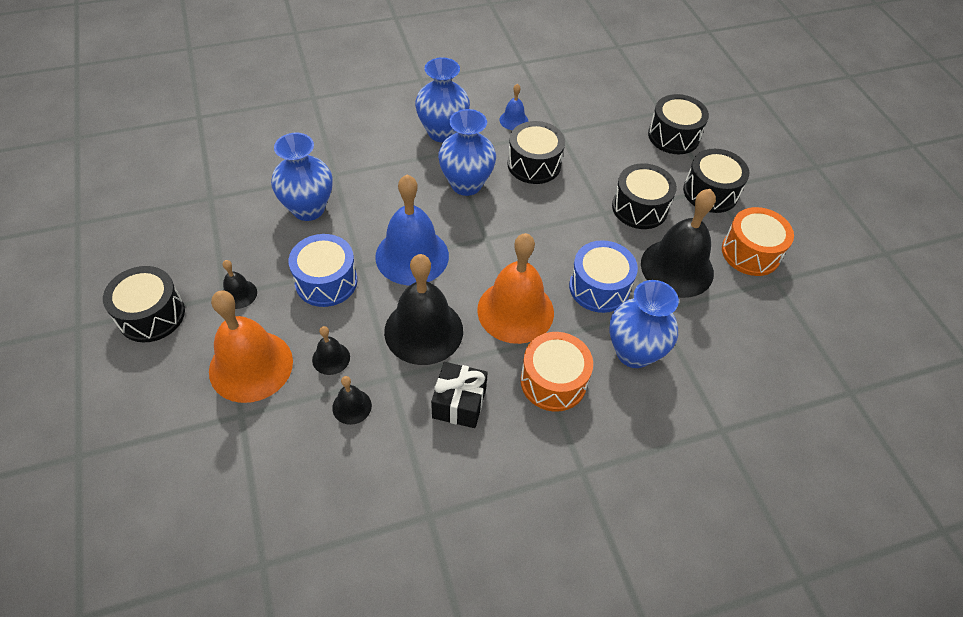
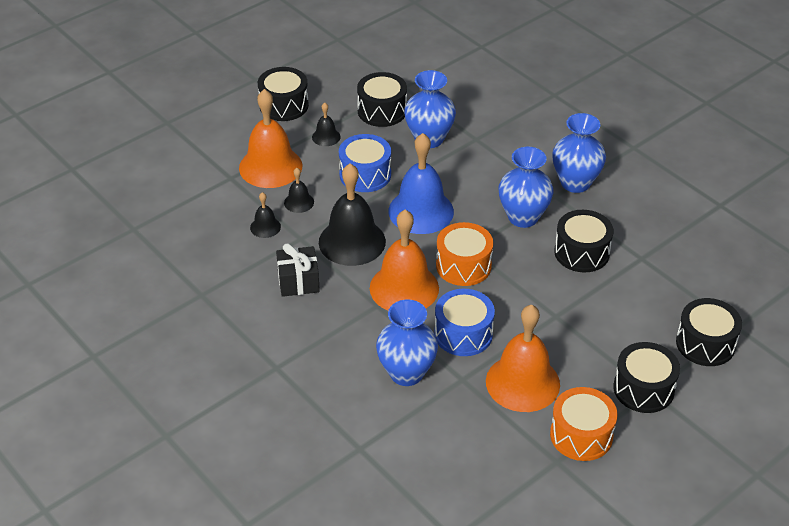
camera: 70 degrees right, 10 degrees down
blue bell [499,84,528,130] -> none
orange drum [520,332,593,412] -> orange drum moved to [436,222,493,286]
black drum [612,163,677,229] -> black drum moved to [357,72,407,127]
black bell [641,189,716,298] -> orange bell [486,305,560,412]

